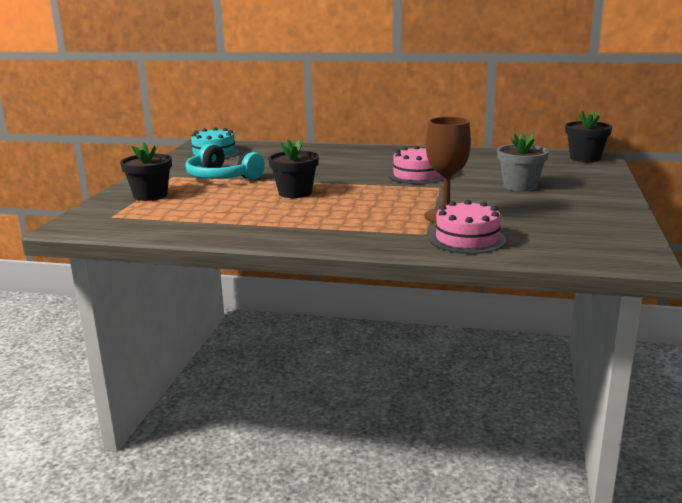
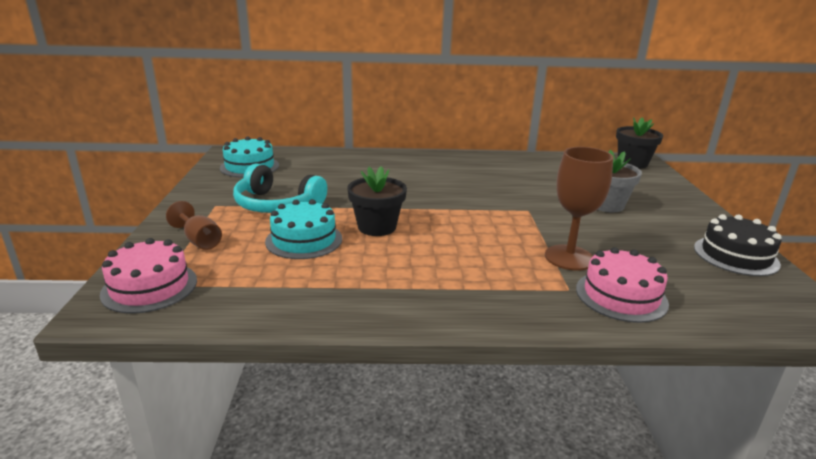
camera: 15 degrees left, 5 degrees up
black flower pot [120,142,172,201] -> brown goblet [166,201,222,250]
pink cake [388,146,444,184] -> pink cake moved to [100,238,197,314]
none -> turquoise cake [265,199,342,259]
none -> black cake [694,214,782,276]

